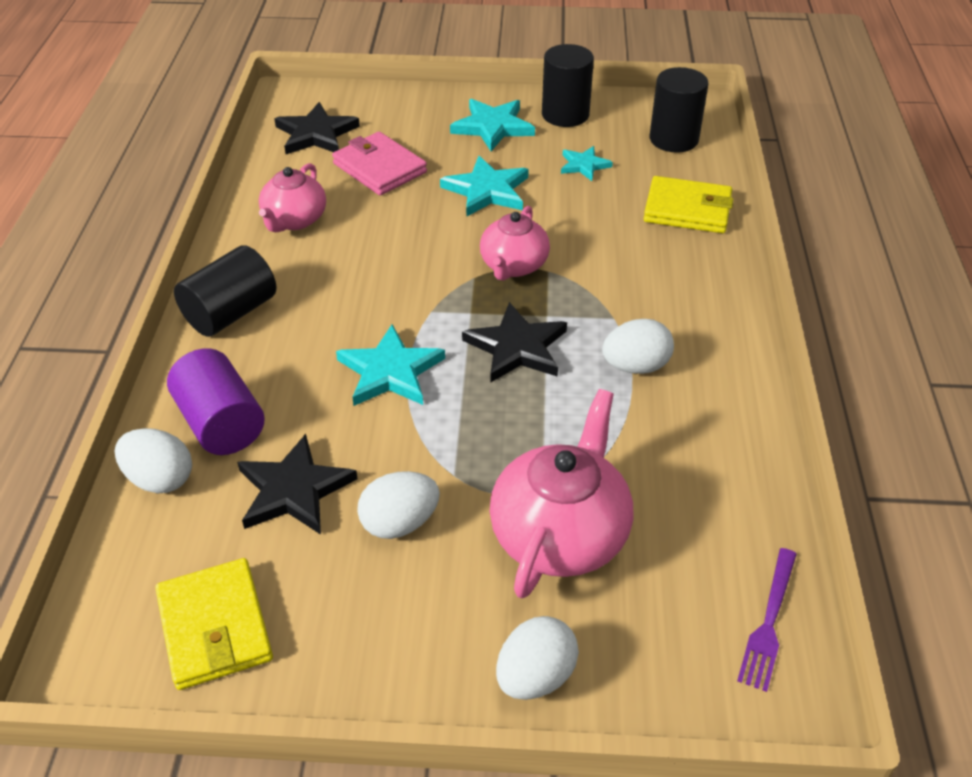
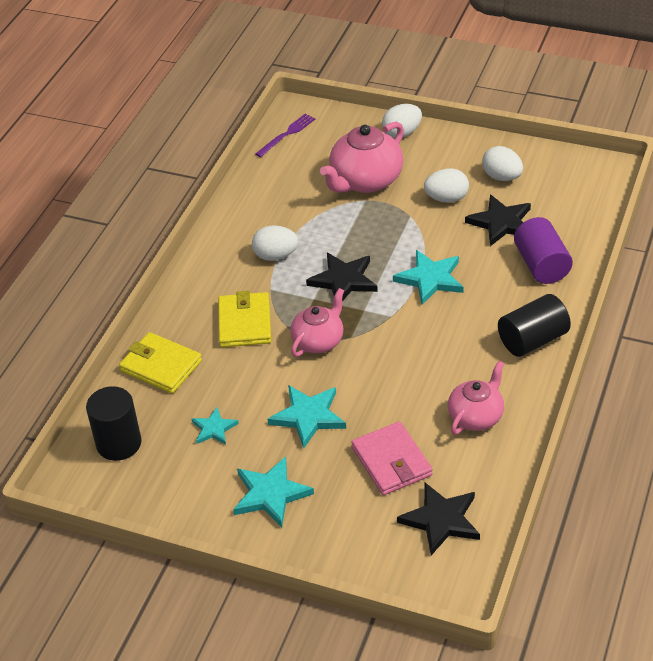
camera: 160 degrees left, 0 degrees up
white egg [115,428,192,493] -> white egg moved to [482,146,523,181]
yellow wallet [155,558,273,690] -> yellow wallet moved to [218,290,271,347]
black cylinder [542,44,594,127] -> none

